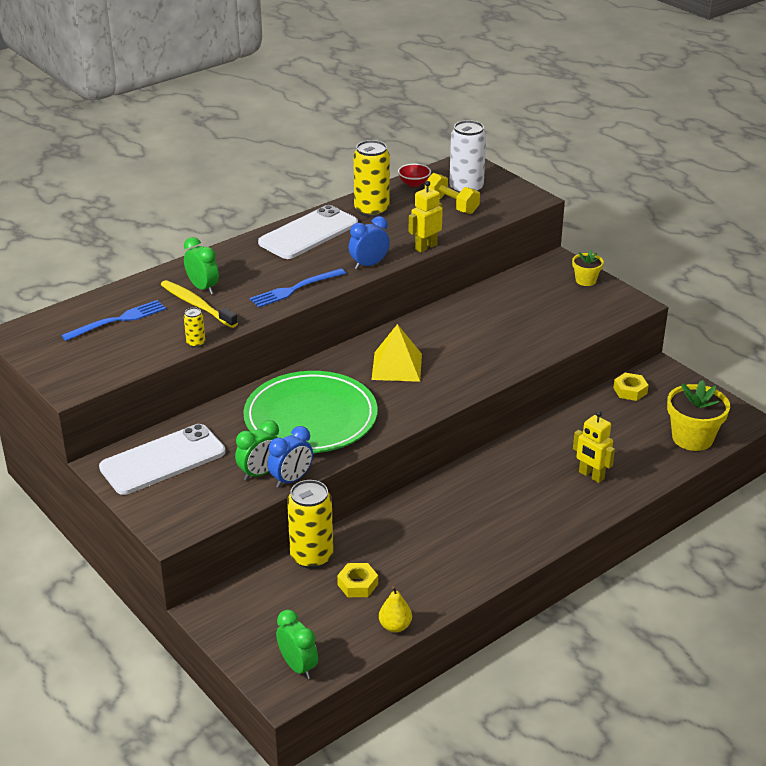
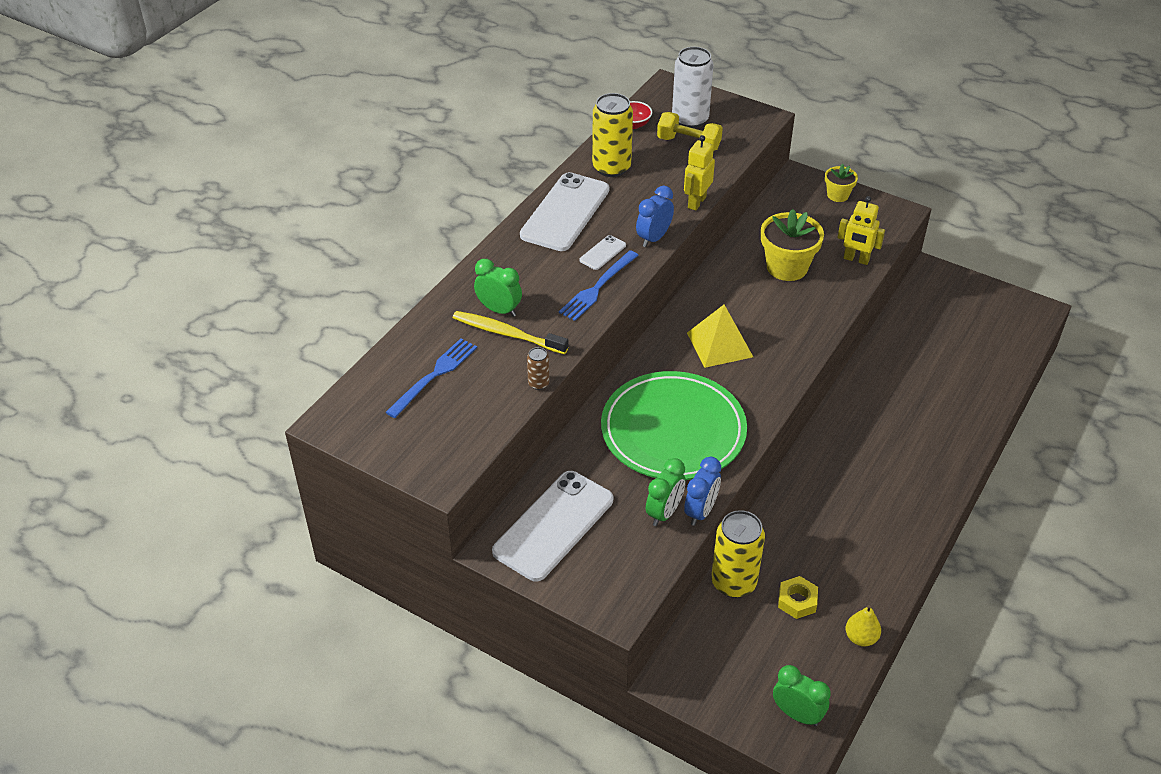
camera: 20 degrees left, 10 degrees up
yellow can [184,307,205,348] -> brown can [527,347,549,390]
yellow robot [573,411,615,483] -> yellow robot moved to [838,196,885,265]
yellow nut [613,373,649,401] -> none
yellow flower pot [667,380,730,451] -> yellow flower pot moved to [761,209,824,281]
none -> white phone [580,235,626,270]

